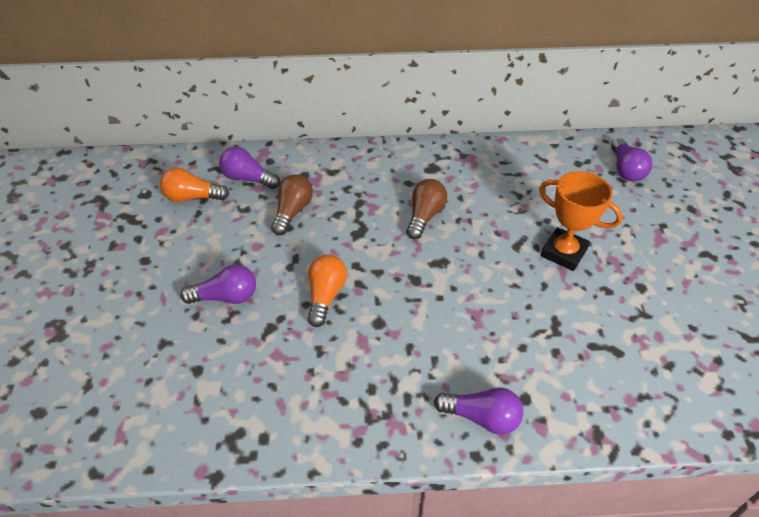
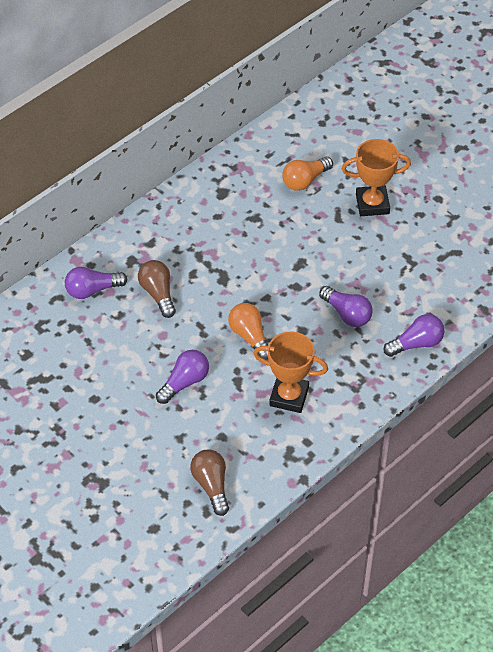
camera: 40 degrees left, 5 degrees up
orange light bulb [160,167,229,202] -> orange light bulb moved to [283,157,333,191]
brown light bulb [406,179,447,239] -> brown light bulb moved to [190,449,229,516]
purple light bulb [611,138,653,181] -> purple light bulb moved to [319,286,373,327]
none -> orange trophy [253,331,328,413]

